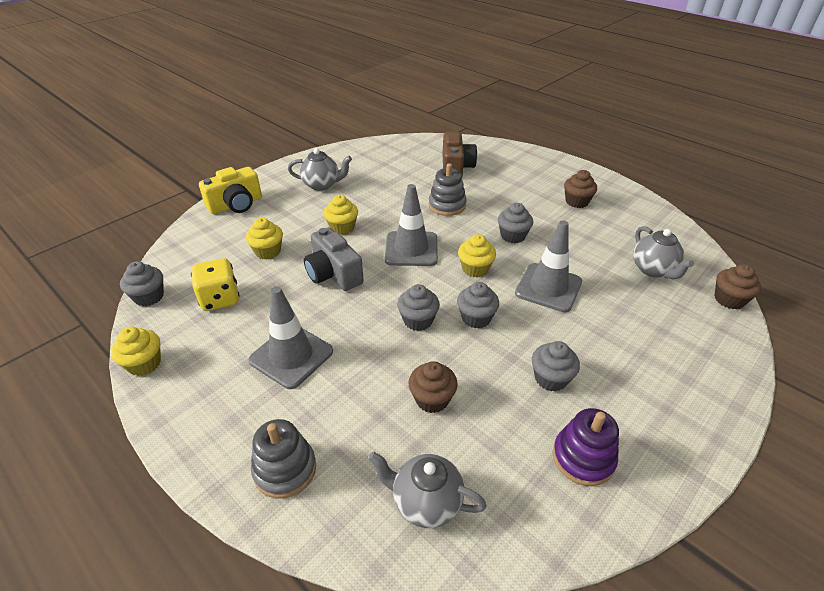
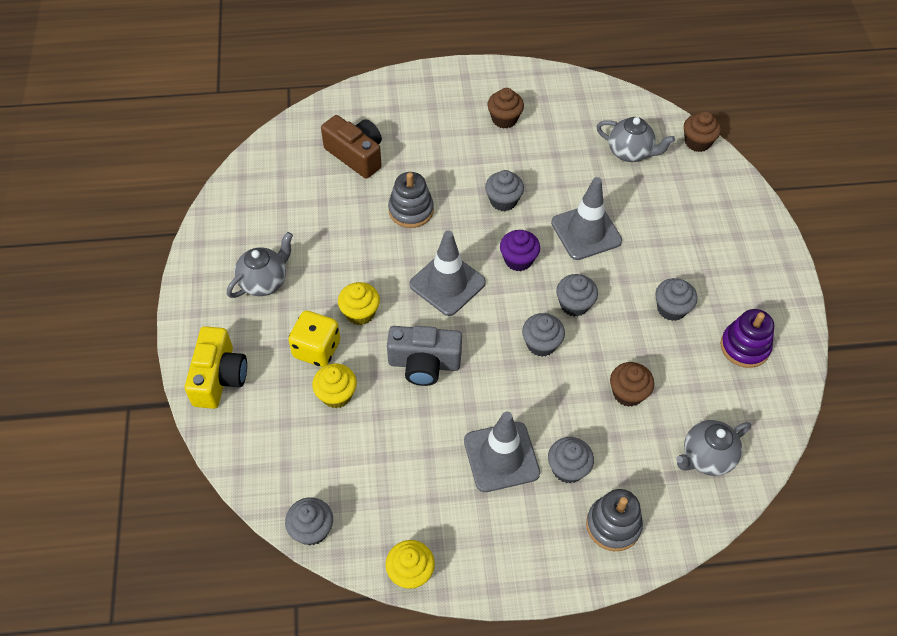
camera: 50 degrees left, 15 degrees up
yellow dice [191,258,239,311] -> yellow dice moved to [288,311,340,367]
yellow cupcake [458,234,496,277] -> purple cupcake [500,230,540,271]
none -> grey cupcake [548,437,594,483]

